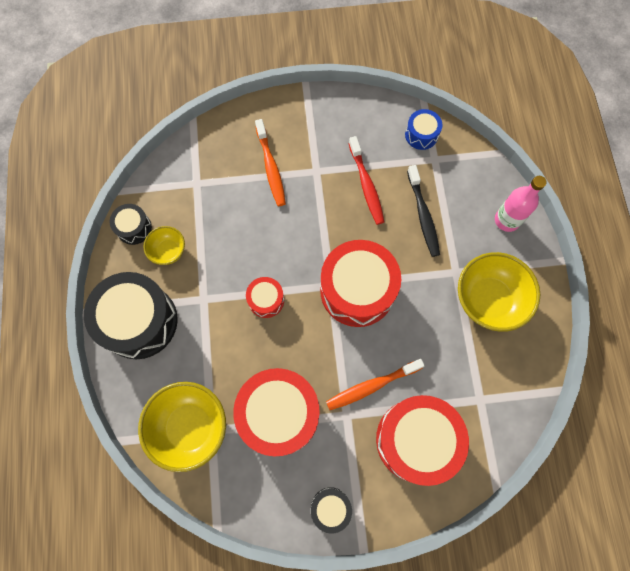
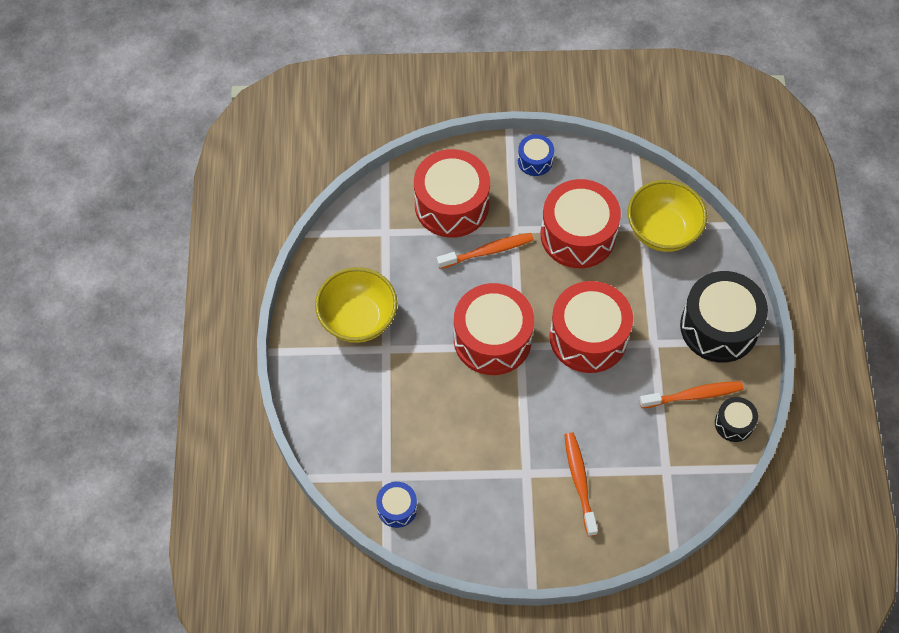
camera: 175 degrees left, 10 degrees down
yellow bowl [144,226,185,265] -> orange toothbrush [639,381,743,408]
red drum [246,277,284,318] -> red drum [549,281,633,373], size x2.08
black drum [311,487,352,534] -> blue drum [518,134,554,176]
red toothbrush [349,136,384,225] -> none
black toothbrush [407,165,440,257] -> none
pink bottle [495,176,546,232] -> none

